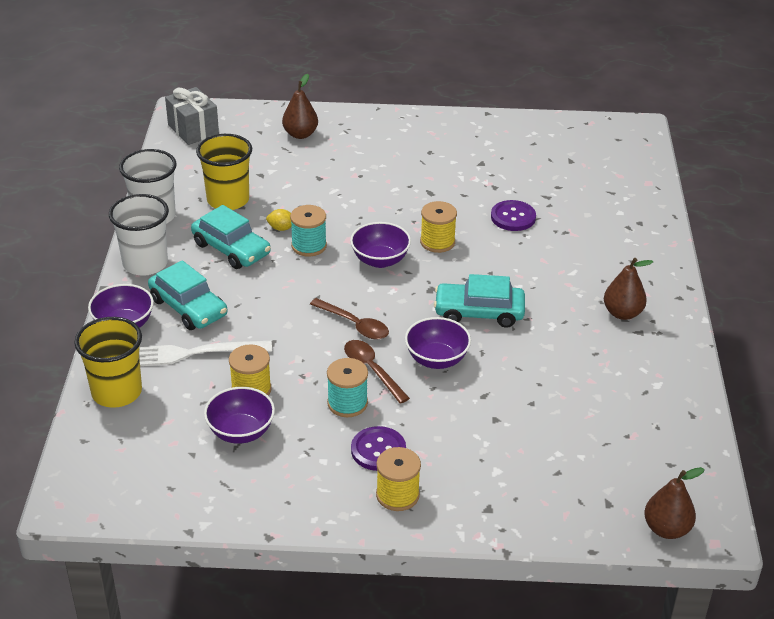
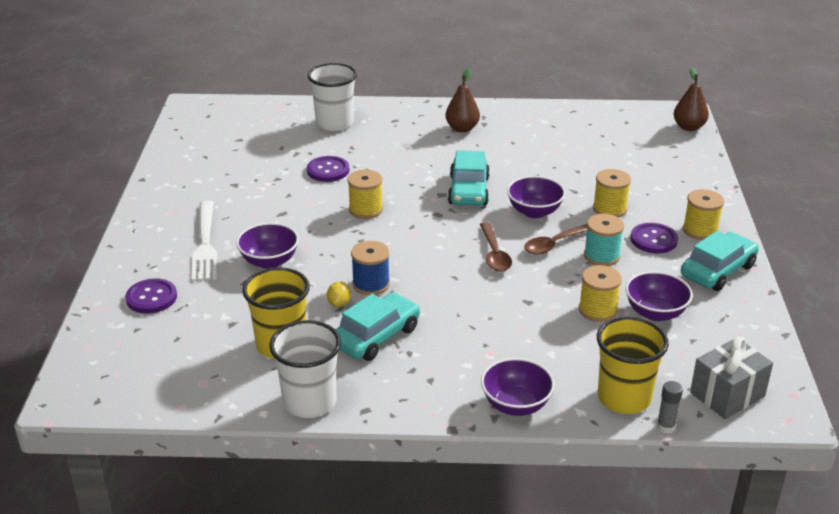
camera: 90 degrees left, 5 degrees down
white cup [109,194,169,276] -> white cup moved to [307,63,357,131]
white fork [139,341,272,366] -> white fork moved to [191,200,217,281]
turquoise car [148,260,228,330] -> turquoise car moved to [681,231,759,291]
grey gift [165,87,219,145] -> grey gift moved to [690,336,773,419]
brown pear [282,74,318,139] -> purple button [125,278,177,314]
turquoise spool [290,205,327,256] -> blue spool [351,241,390,295]
brown spoon [310,298,389,339] -> brown spoon turned 135 degrees clockwise [480,222,512,272]
purple bowl [350,222,411,268] -> purple bowl moved to [236,223,299,269]
none -> yellow spool [593,169,631,218]
none -> grey glue stick [657,381,683,434]

